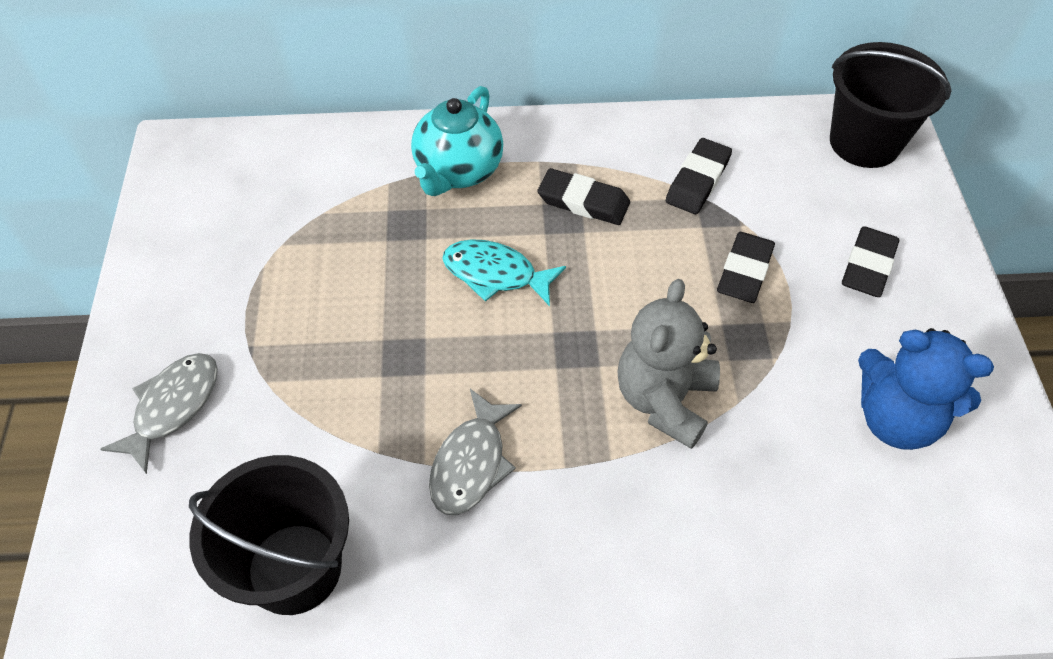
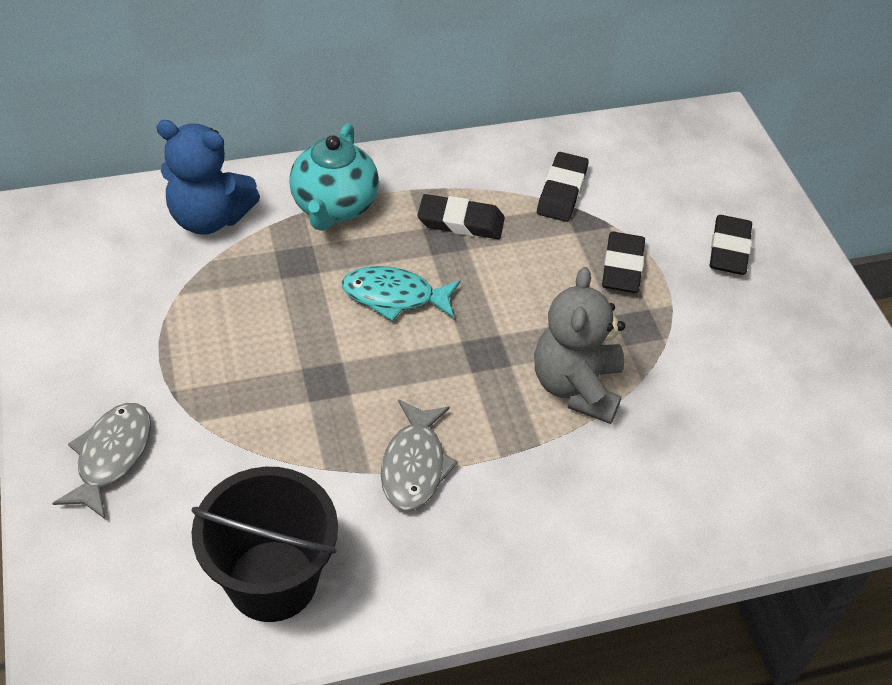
camera: 15 degrees left, 5 degrees down
black bucket [830,42,952,168] -> none
blue teddy bear [858,328,994,450] -> blue teddy bear moved to [156,120,260,235]

